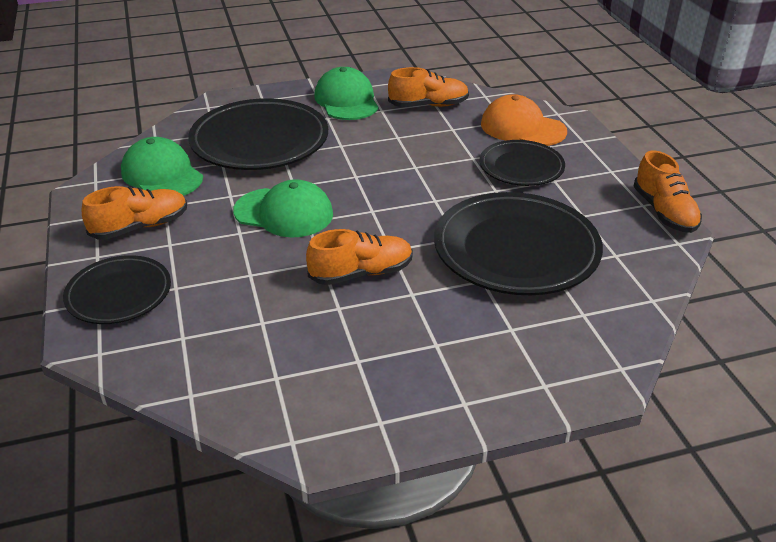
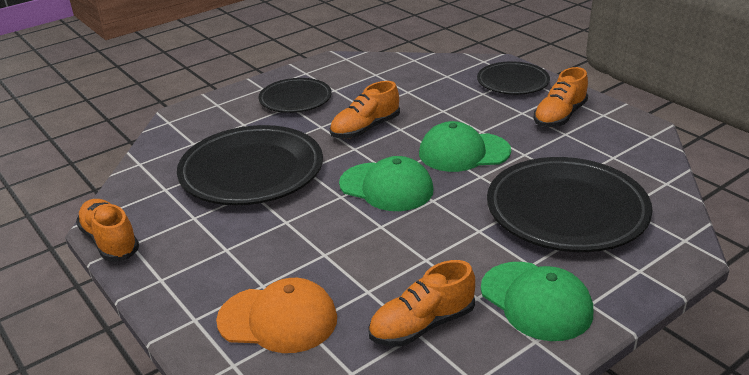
camera: 160 degrees right, 5 degrees down
green cap [121,137,203,196] -> green cap moved to [339,156,433,211]
black plate [479,140,565,186] -> black plate moved to [259,78,332,113]

